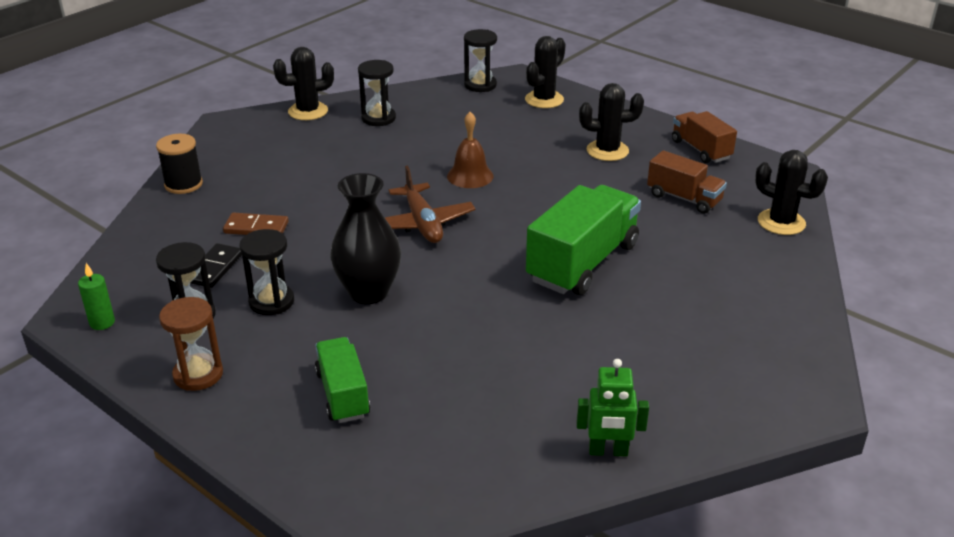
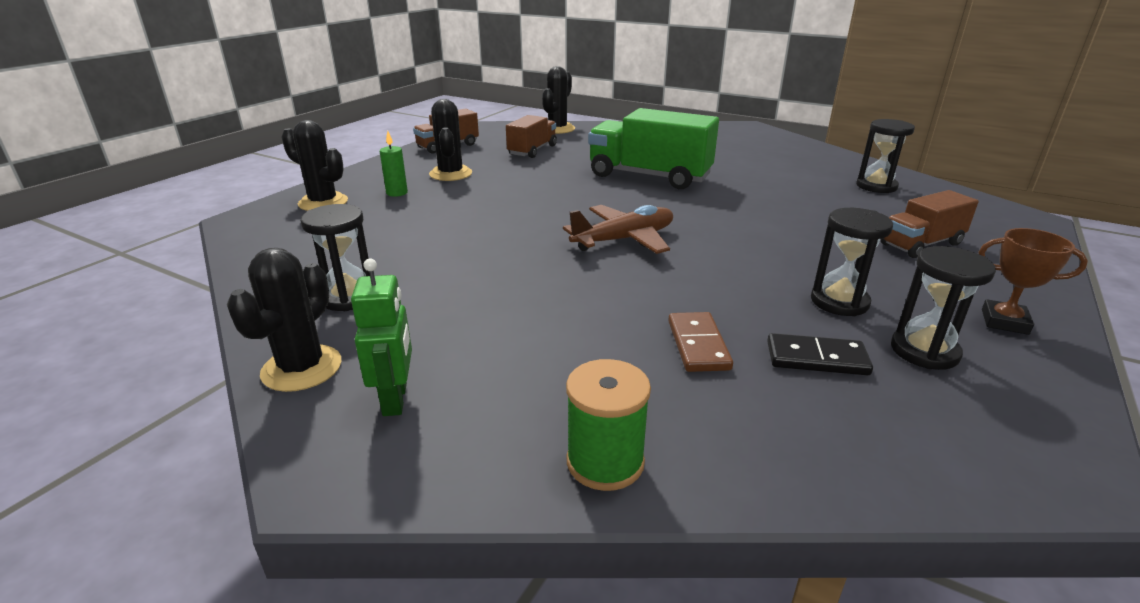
camera: 100 degrees left, 5 degrees down
green candle [78,263,115,330] -> green candle moved to [380,131,408,197]
black spool [156,134,203,194] -> green spool [566,359,651,491]
brown hourglass [159,297,223,391] -> brown trophy [979,228,1088,335]
black cactus [273,47,334,120] -> black cactus turned 45 degrees clockwise [227,248,341,392]
green truck [315,337,370,423] -> brown truck [881,190,979,258]
black vase [330,173,401,304] -> none
brown bell [447,112,494,188] -> none
black hourglass [464,29,497,92] -> black hourglass moved to [856,119,915,193]
green robot [576,359,649,457] -> green robot moved to [351,259,412,416]

